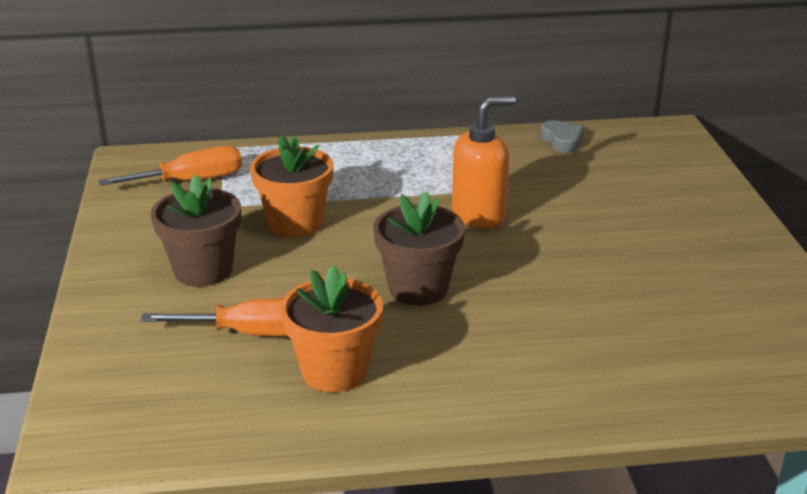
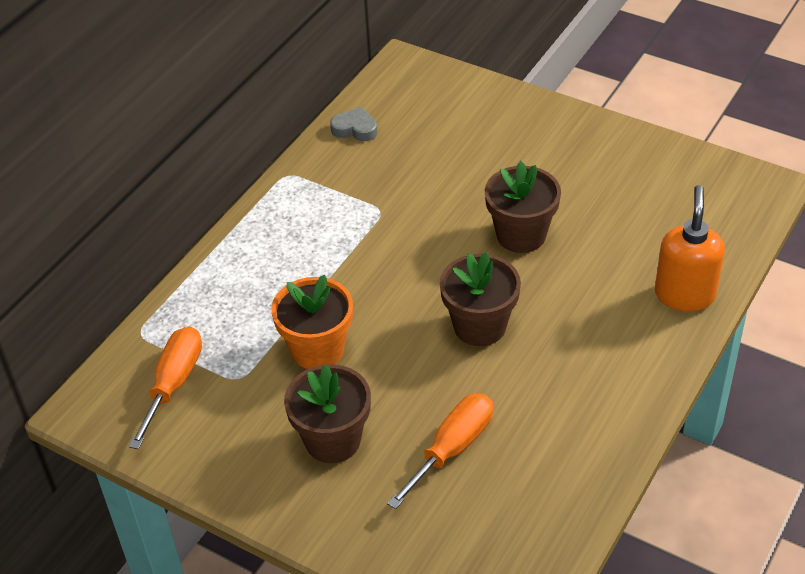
camera: 50 degrees left, 15 degrees up
orange flower pot [280,265,383,393] -> none
orange soap dispenser [452,96,516,229] -> orange soap dispenser moved to [655,185,725,311]
none -> brown flower pot [485,161,561,253]

